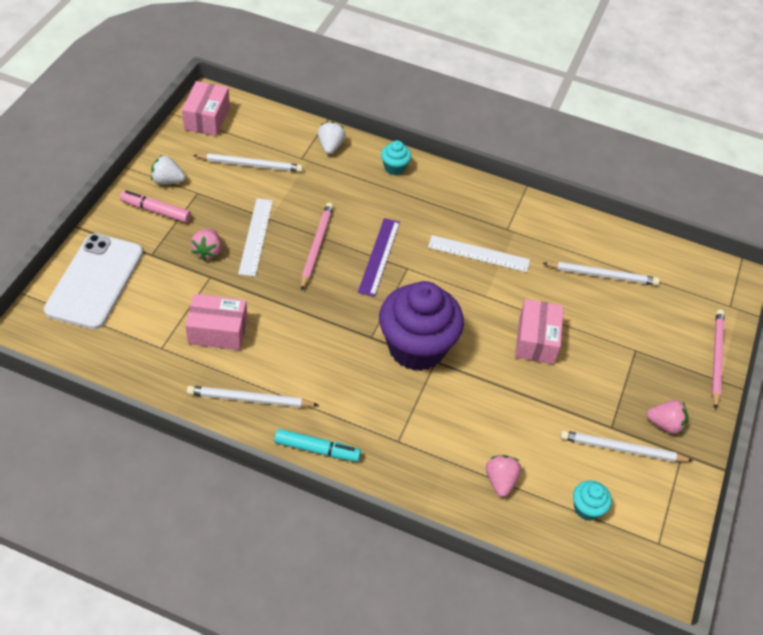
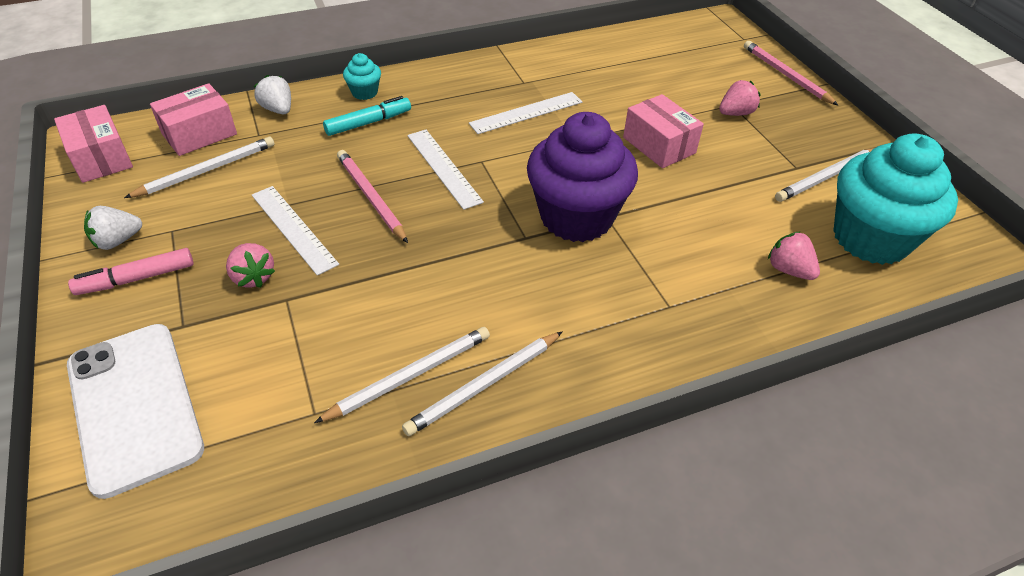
camera: 40 degrees left, 5 degrees down
pink box [185,294,247,350] -> pink box moved to [150,83,237,156]
turquoise marker [274,429,361,462] -> turquoise marker moved to [323,96,411,136]
purple ruler [358,218,400,297] -> white ruler [407,130,484,210]
white pencil [542,262,660,285] -> white pencil moved to [314,327,490,423]
turquoise cupcake [573,480,612,520] -> turquoise cupcake [833,133,958,265], size x2.37
pink strawberry [646,400,688,434] -> pink strawberry moved to [719,80,761,116]

